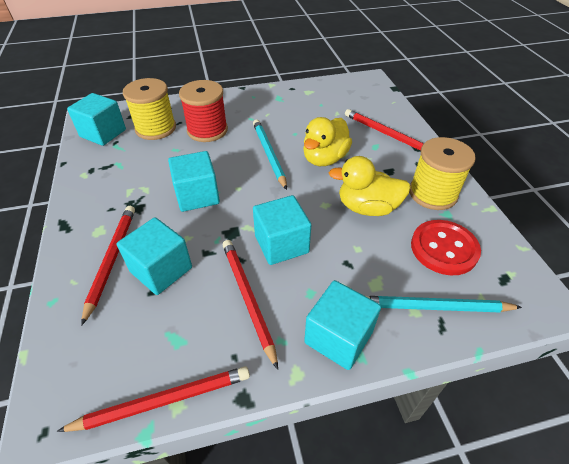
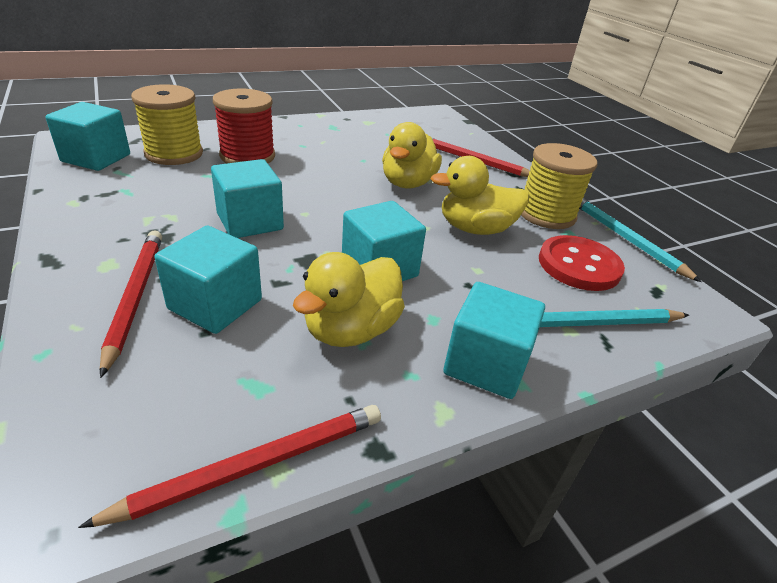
camera: 15 degrees left, 10 degrees down
red pencil [222,240,278,370] -> yellow duck [293,252,405,347]
turquoise pencil [253,120,287,190] -> turquoise pencil moved to [579,198,702,282]

